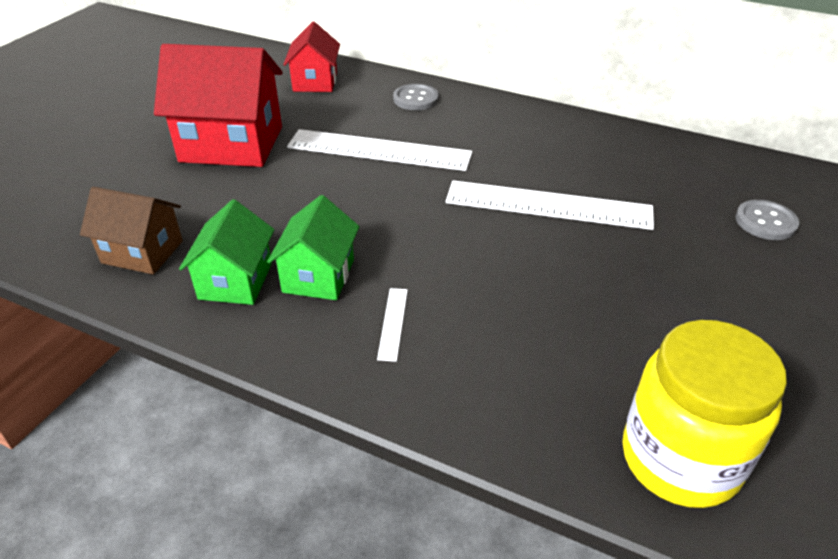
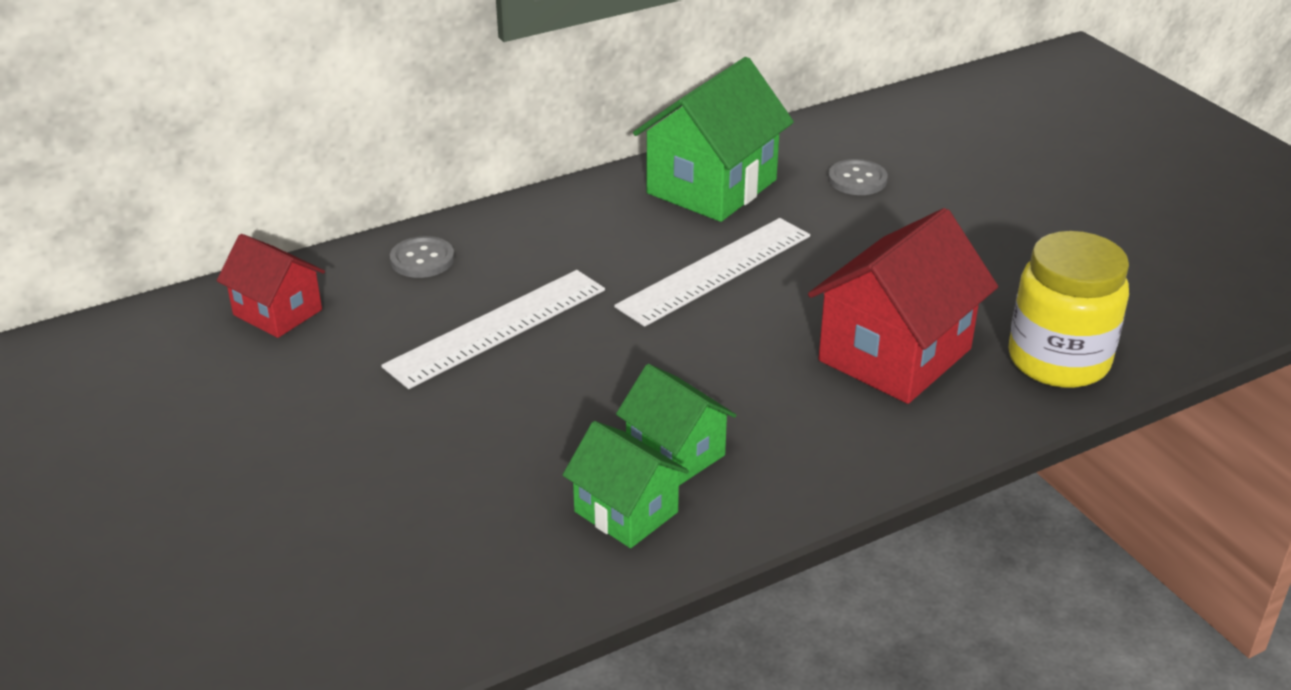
camera: 55 degrees left, 5 degrees down
brown house [80,186,183,274] -> none
red house [154,44,283,167] -> red house moved to [808,208,998,404]
white ruler [377,288,408,362] -> none
none -> green house [633,57,794,222]

